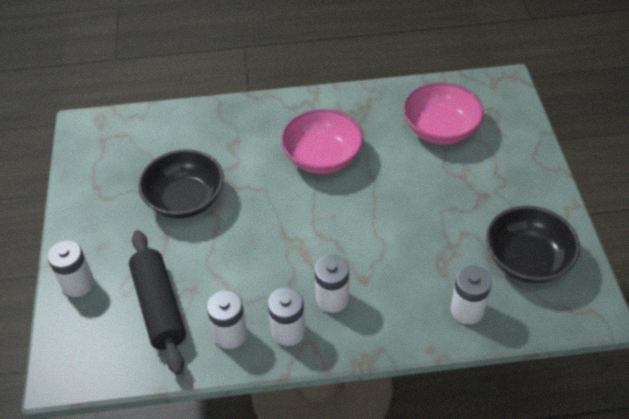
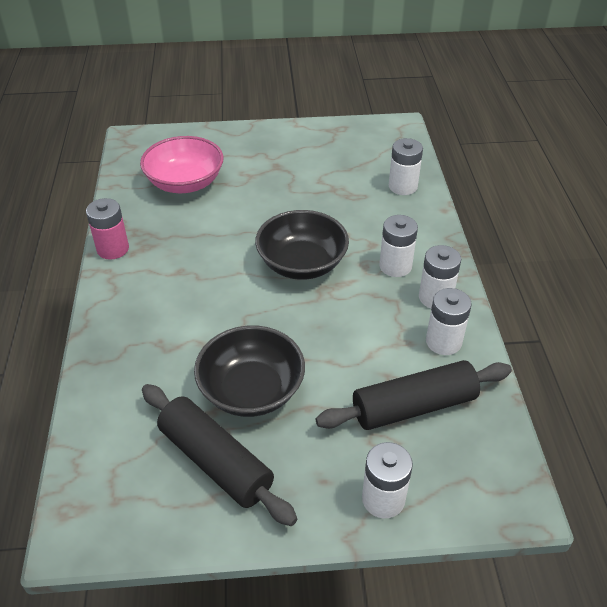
camera: 90 degrees left, 5 degrees down
pink bowl [281,109,363,174] -> none
black bowl [486,206,580,283] -> black bowl moved to [255,210,349,280]
none -> pink battery [86,198,129,260]
none -> black rolling pin [142,384,297,526]

